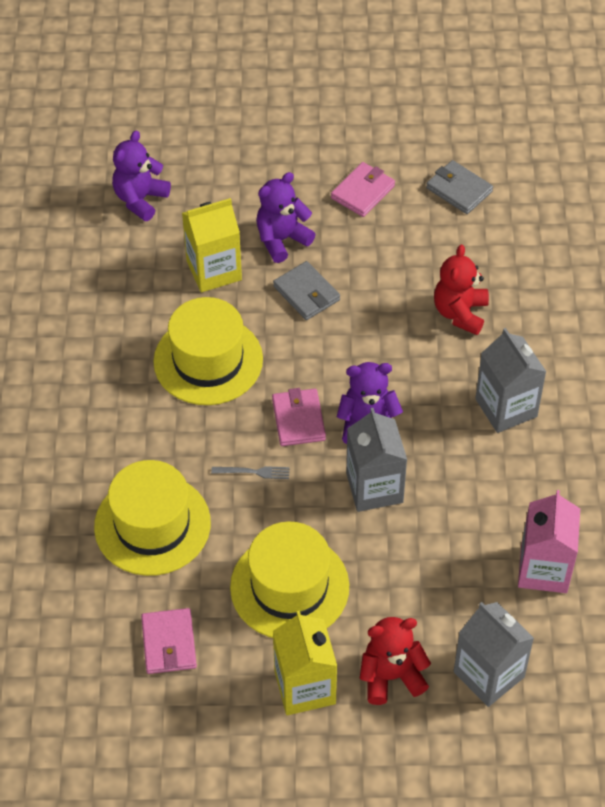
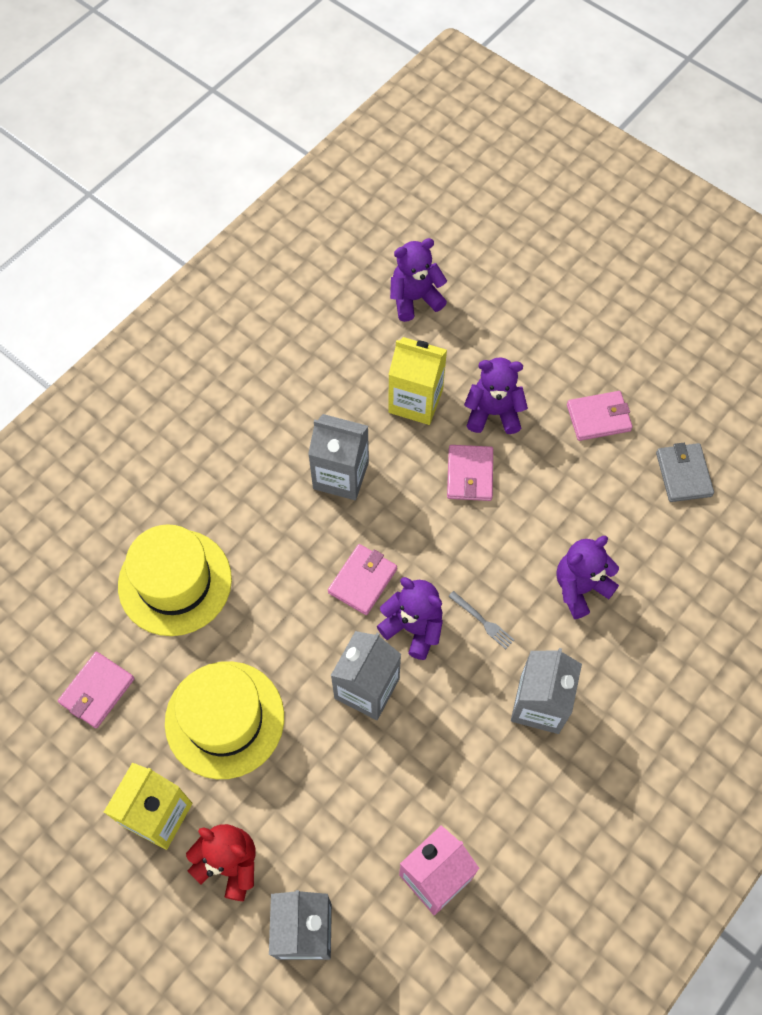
camera: 40 degrees right, 10 degrees up
yellow hat [153,297,263,405] -> grey carton [308,414,369,500]
grey fork [211,466,290,479] -> grey fork moved to [448,591,514,649]
grey wallet [273,261,340,320] -> pink wallet [447,445,493,501]
red teddy bear [434,245,489,335] -> purple teddy bear [556,536,619,619]

